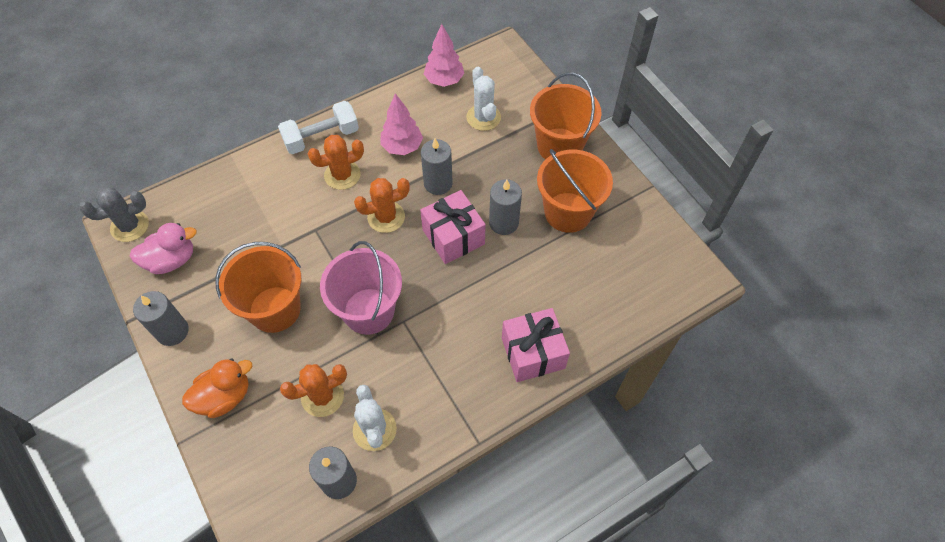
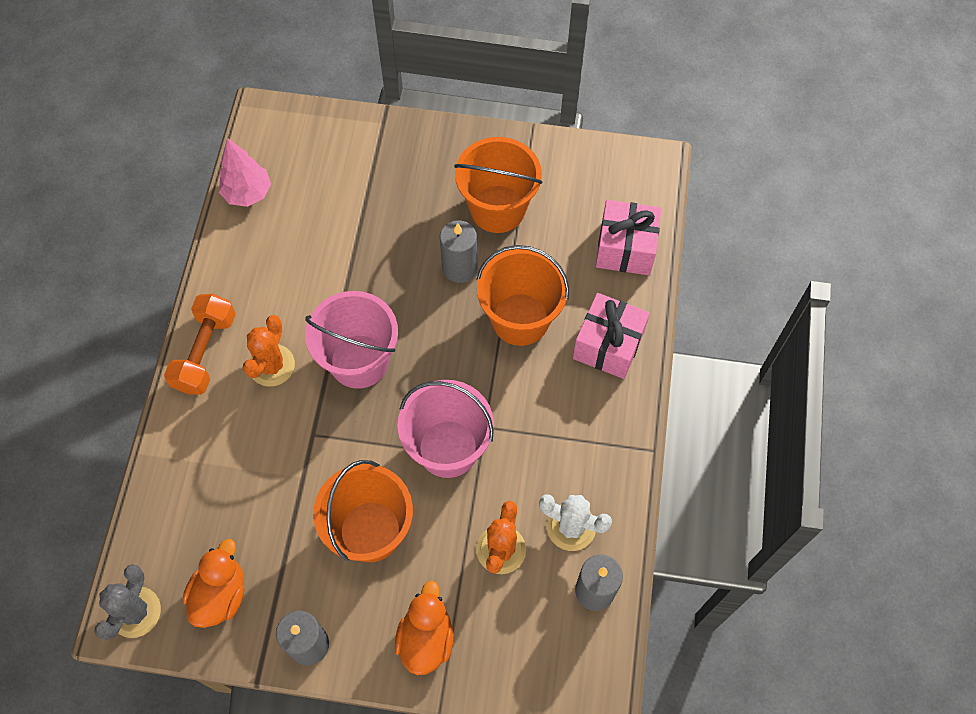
camera: 50 degrees left, 5 degrees up
pink duck [130,223,197,274] -> orange duck [183,539,244,628]
white dumbbell [278,101,359,154] -> orange dumbbell [164,294,236,395]
orange cactus [354,178,410,233] -> pink bucket [305,291,398,389]
pink tree [380,93,423,155] -> none
pink gift [420,190,486,264] -> pink gift moved to [596,200,661,275]
grey candle [421,138,453,195] -> none
white cactus [466,67,501,131] -> none
orange bucket [530,73,602,159] -> orange bucket moved to [477,245,569,346]

